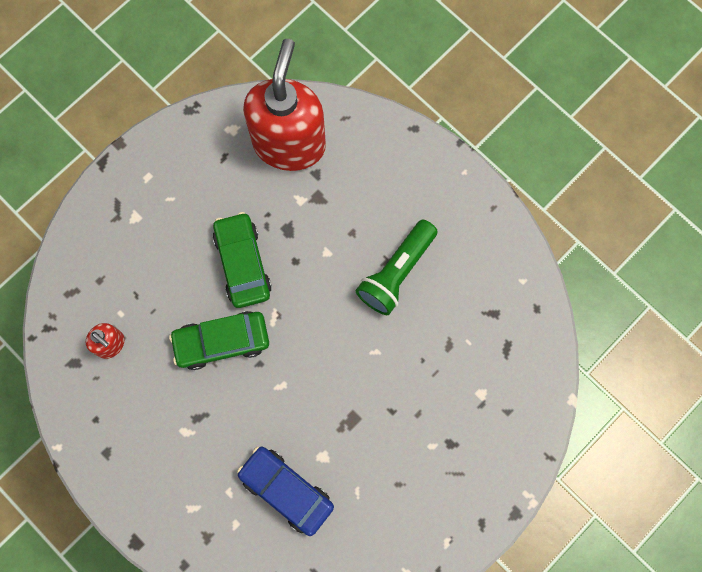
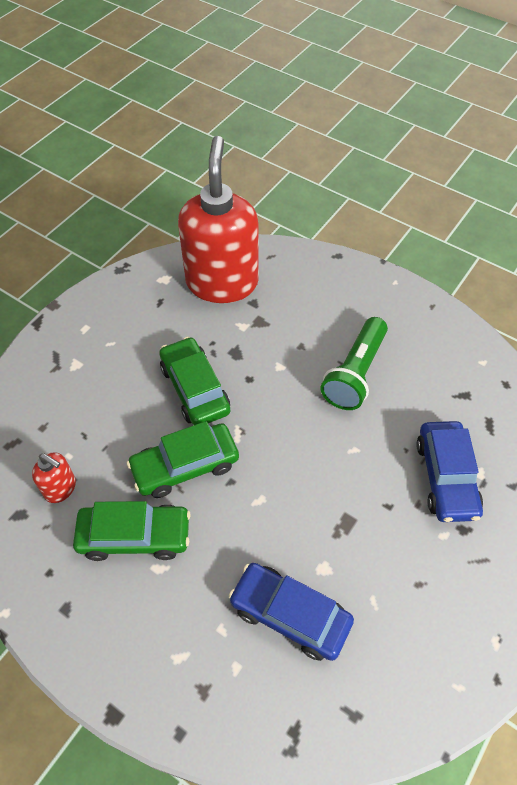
camera: 10 degrees left, 20 degrees down
none -> green car [73,501,191,561]
none -> blue car [416,421,483,522]

